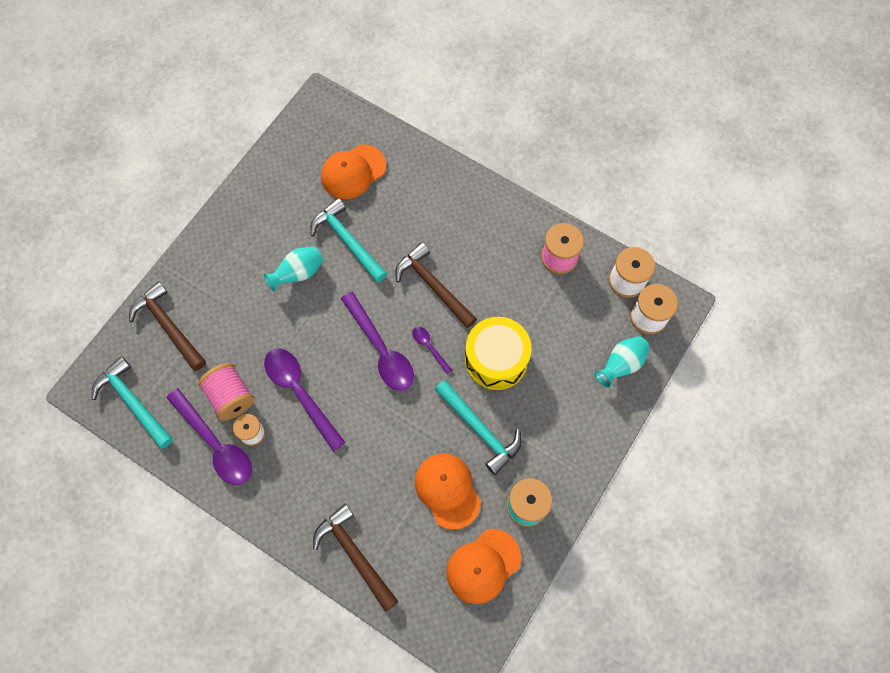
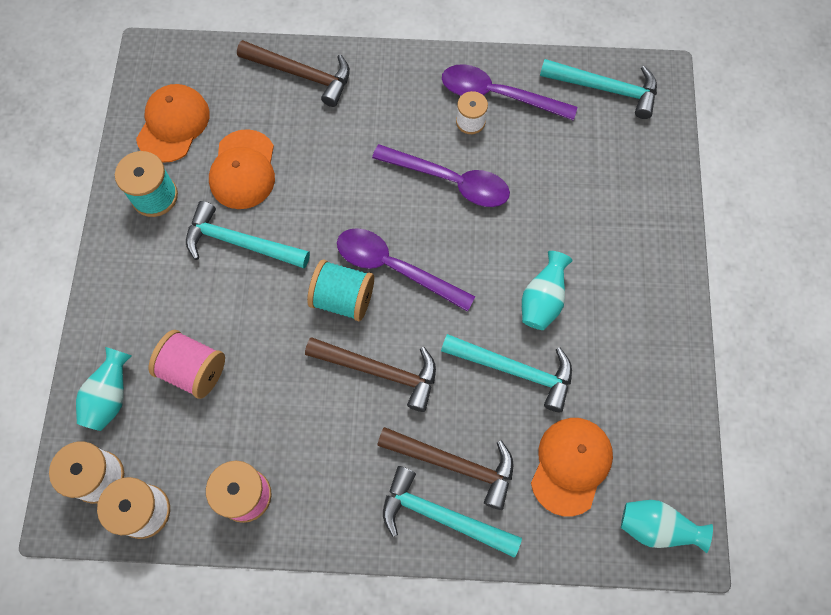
camera: 150 degrees right, 0 degrees up
brown hammer [129,281,206,371] -> brown hammer moved to [377,427,514,510]
pink spool [198,363,255,421] -> pink spool moved to [149,330,225,399]
purple spoon [412,327,452,374] -> turquoise spool [307,259,374,321]
orange cap [415,453,481,530] -> orange cap turned 60 degrees clockwise [209,129,275,209]
yellow drum [465,317,532,390] -> none
none -> turquoise hammer [383,466,522,558]
none -> turquoise vase [621,500,713,553]

